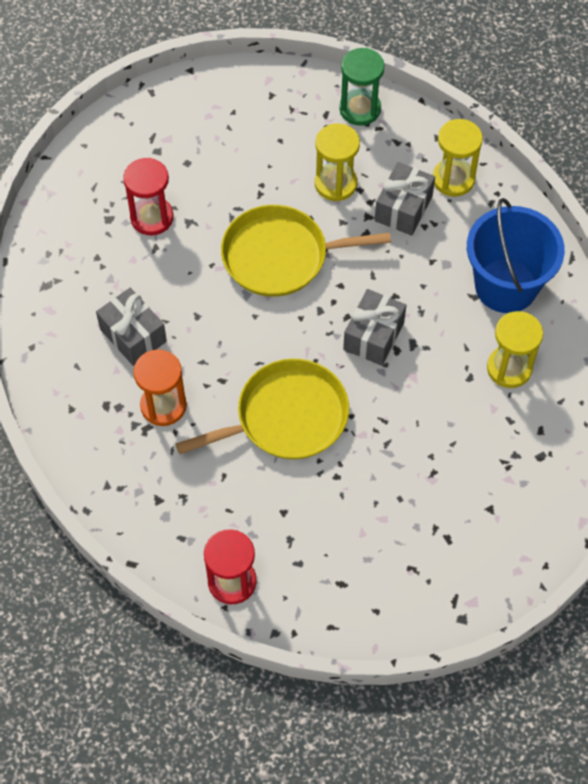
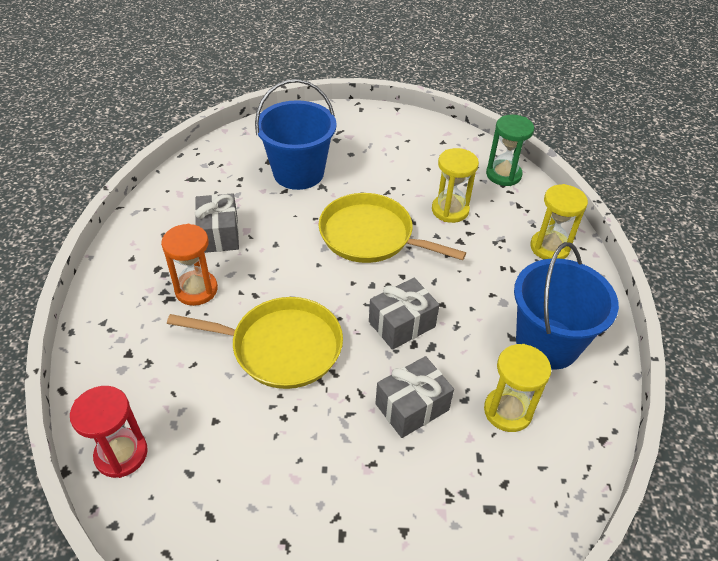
camera: 30 degrees right, 15 degrees down
red hourglass [123,158,174,235] -> blue bucket [255,79,337,190]
grey gift [375,162,435,236] -> grey gift moved to [375,356,454,438]

